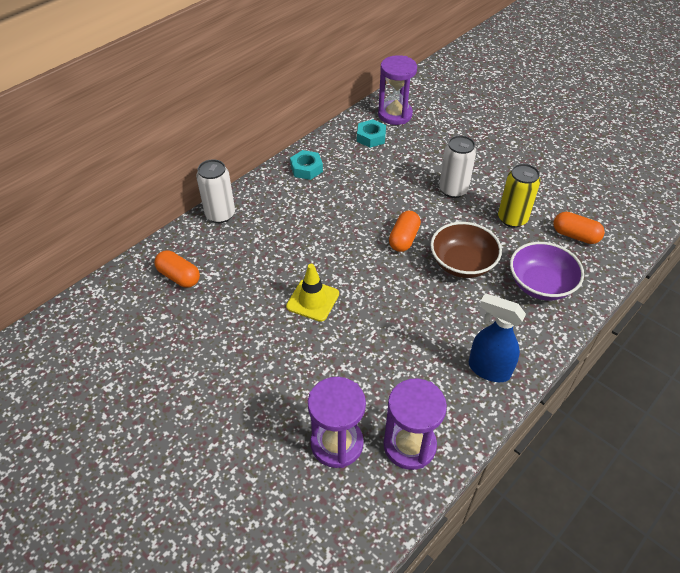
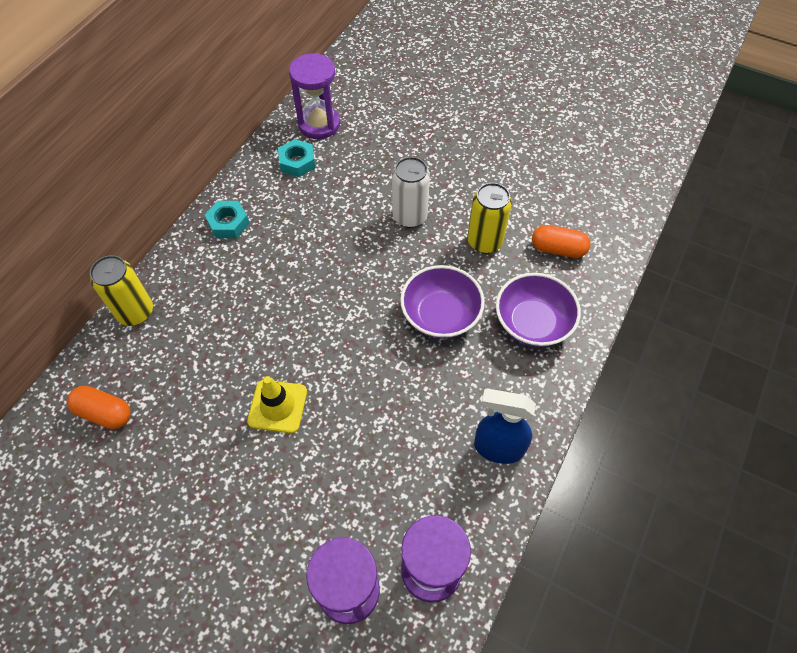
camera: 15 degrees left, 10 degrees up
white can [196,159,235,223] -> yellow can [90,255,153,326]
orange capsule [389,211,421,252] -> none
brown bowl [430,222,502,278] -> purple bowl [400,265,485,339]

